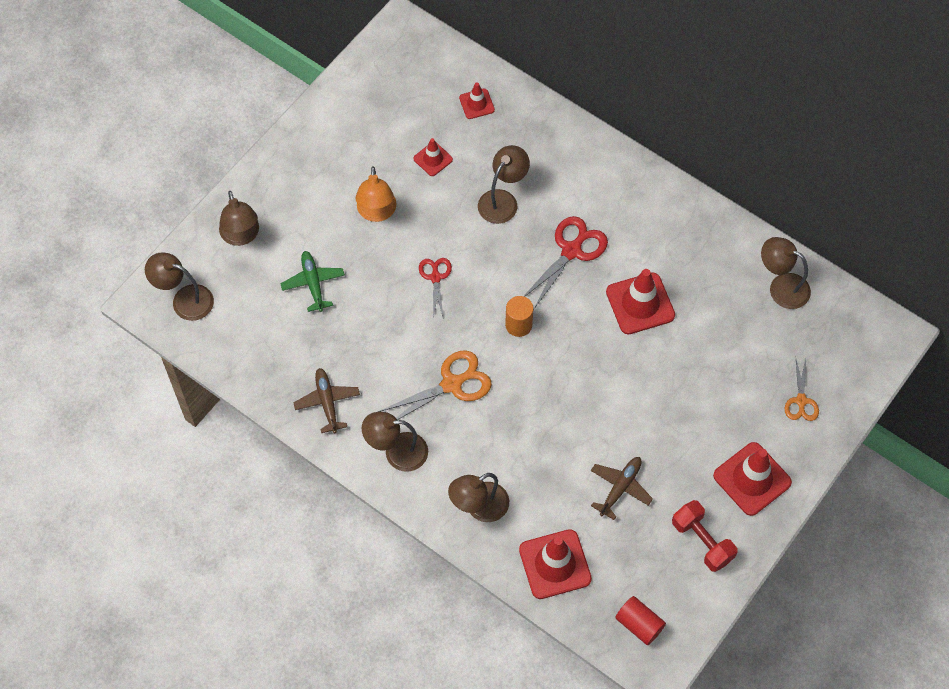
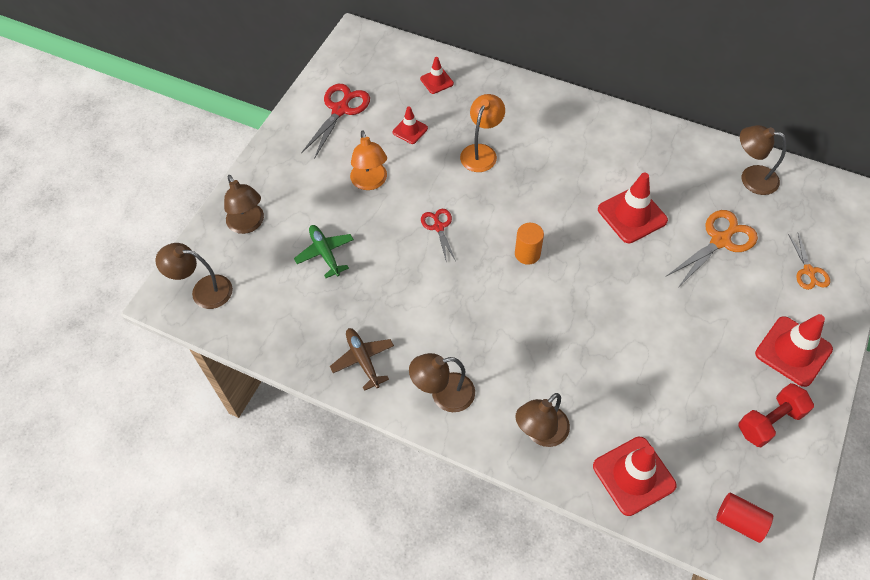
camera: 10 degrees left, 5 degrees down
orange scissors [378,350,492,420] -> orange scissors moved to [667,210,758,287]
brown lamp [478,145,530,224] -> orange lamp [460,94,505,172]
red scissors [524,216,608,309] -> red scissors moved to [301,84,370,159]
brown plane [591,457,653,520] -> none
red dumbbell [672,500,738,572] -> red dumbbell turned 75 degrees counterclockwise [738,383,814,447]

